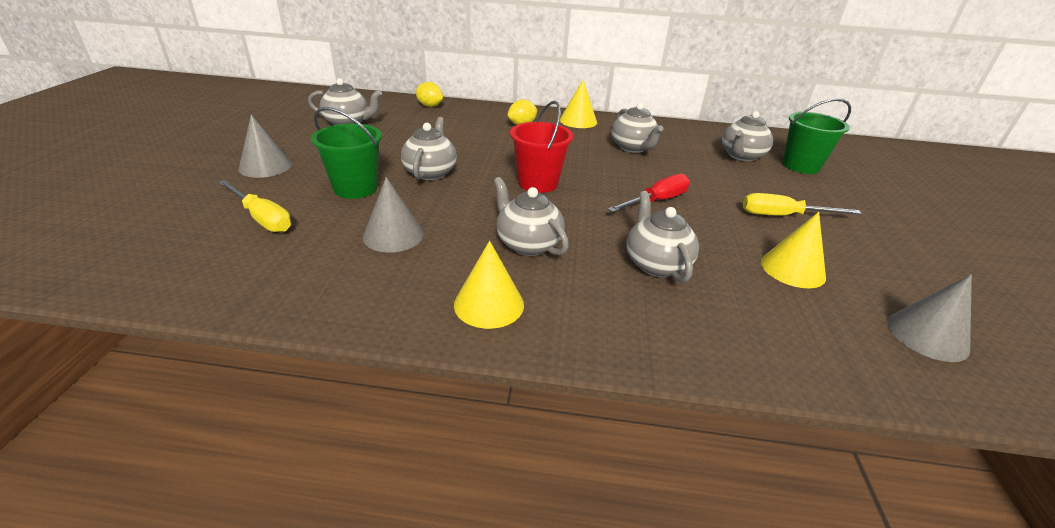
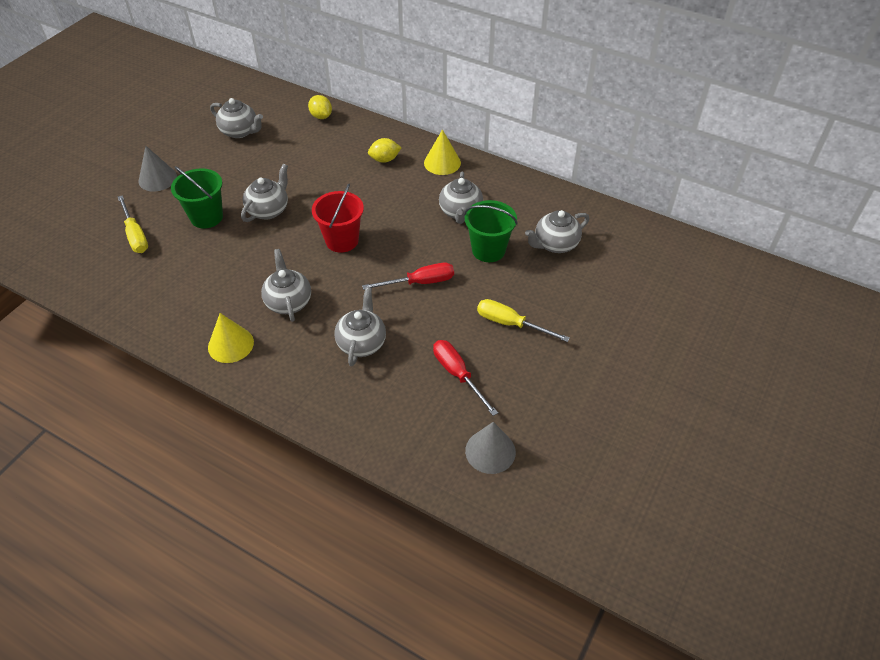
camera: 25 degrees right, 15 degrees up
grey cone [363,177,424,253] -> none
yellow cone [761,212,826,288] -> red screwdriver [433,340,498,416]
green bucket [782,98,851,174] -> green bucket moved to [464,200,518,262]

